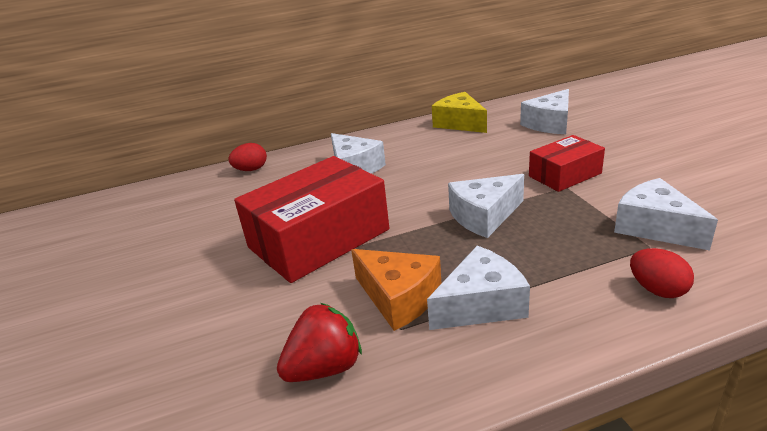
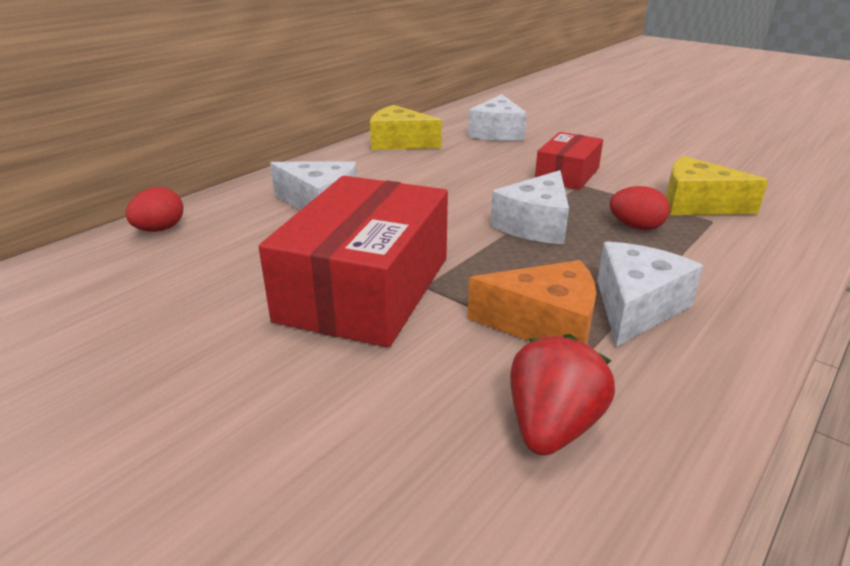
camera: 35 degrees left, 0 degrees up
white cheese [614,178,718,250] -> yellow cheese [666,156,768,215]
red egg [630,248,694,298] -> red egg moved to [610,186,670,230]

